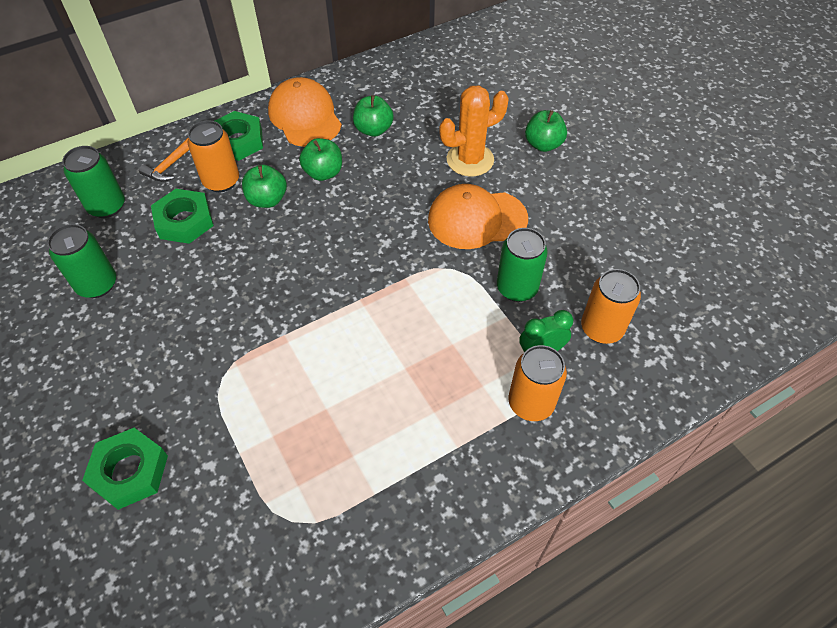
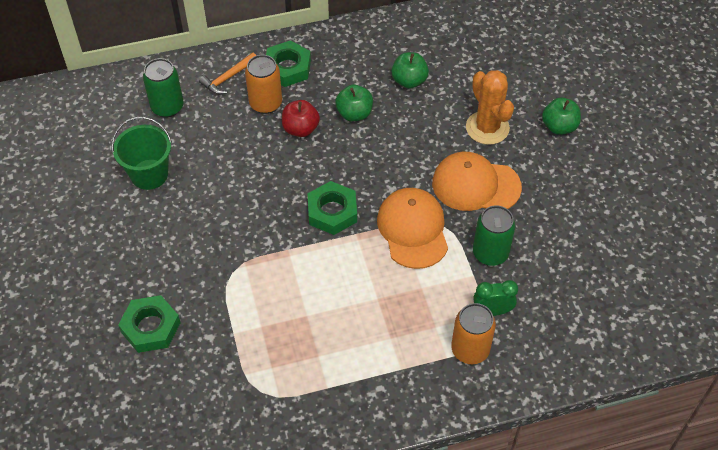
camera: 15 degrees right, 0 degrees up
green can [47,224,116,298] -> green bucket [111,116,172,190]
green nut [151,189,214,244] -> green nut moved to [307,181,357,235]
green apple [242,164,287,208] -> red apple [282,100,320,137]
orange cap [268,77,342,147] -> orange cap moved to [377,188,448,269]
orange cactus [439,85,509,177] -> orange cactus turned 75 degrees clockwise [466,70,514,145]
orange can [581,269,641,344] -> none

